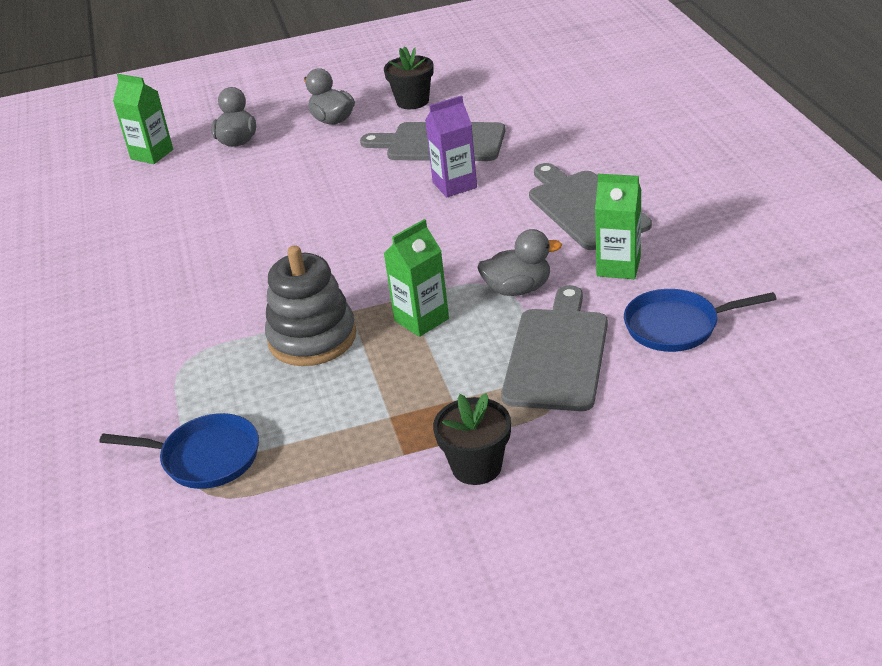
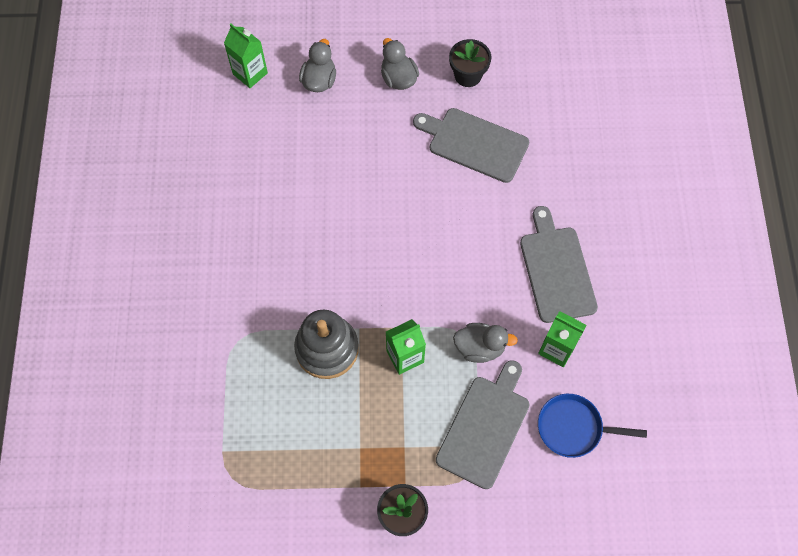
camera: 10 degrees right, 30 degrees up
blue pan [99,413,259,489] -> none
purple carton [425,95,477,197] -> none

